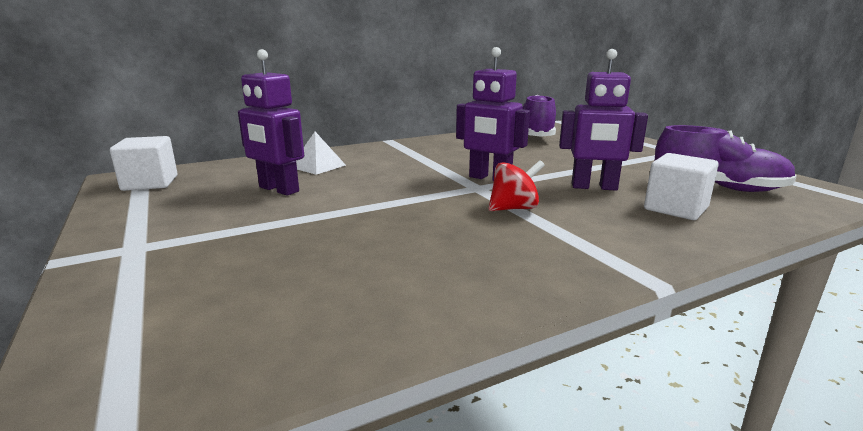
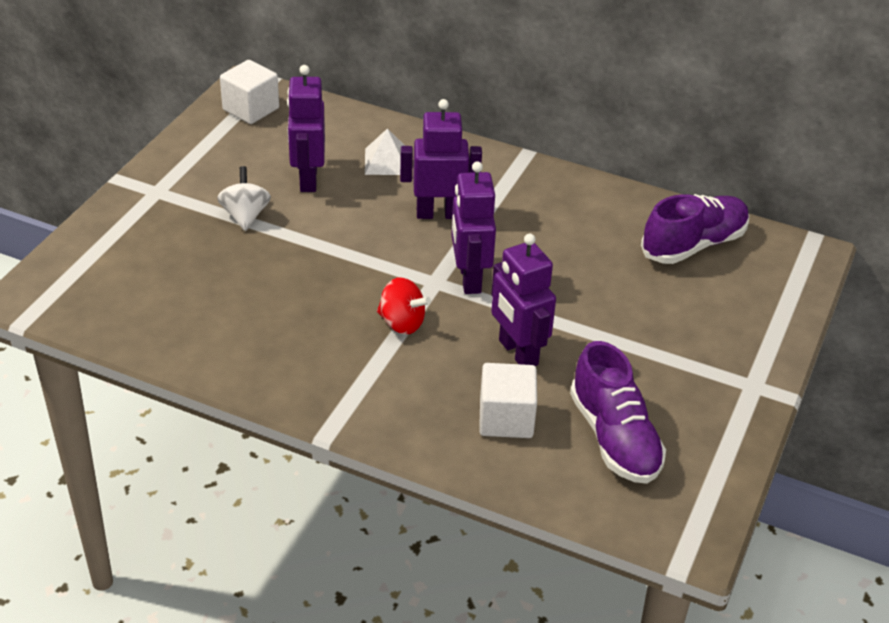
camera: 50 degrees right, 20 degrees up
none -> white spinning top [217,166,271,231]
none -> purple robot [400,99,482,219]

